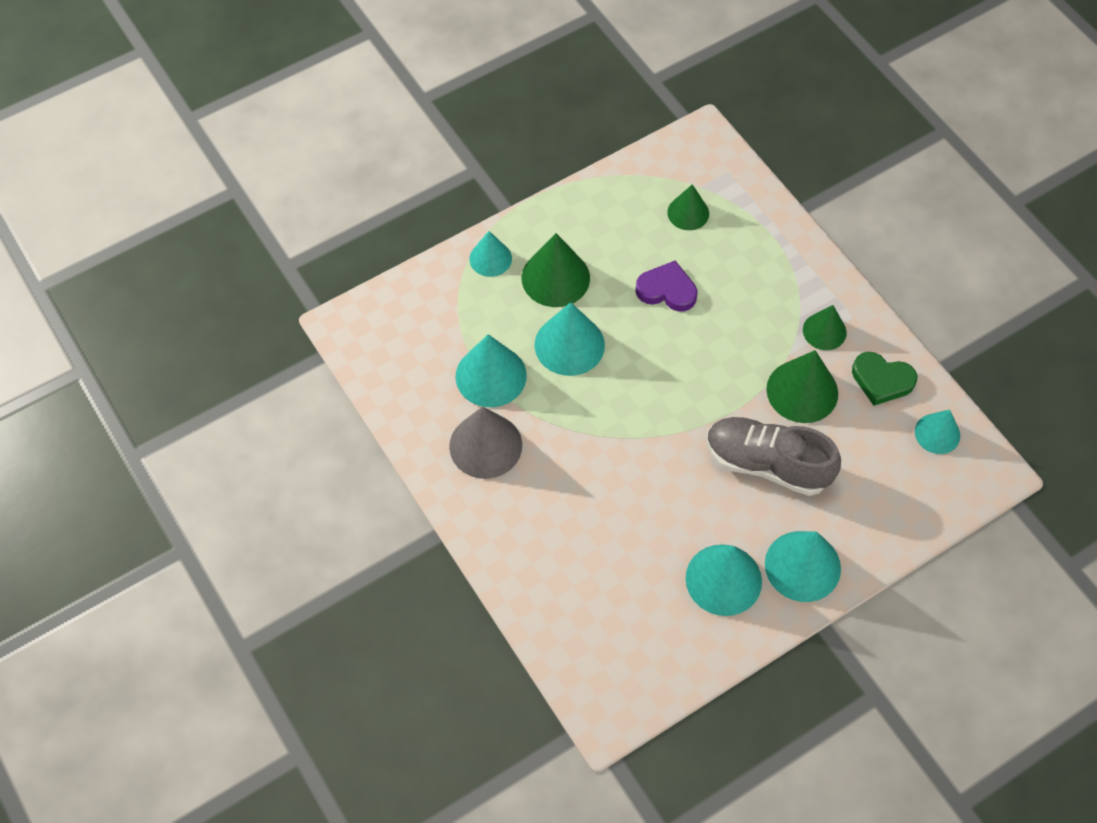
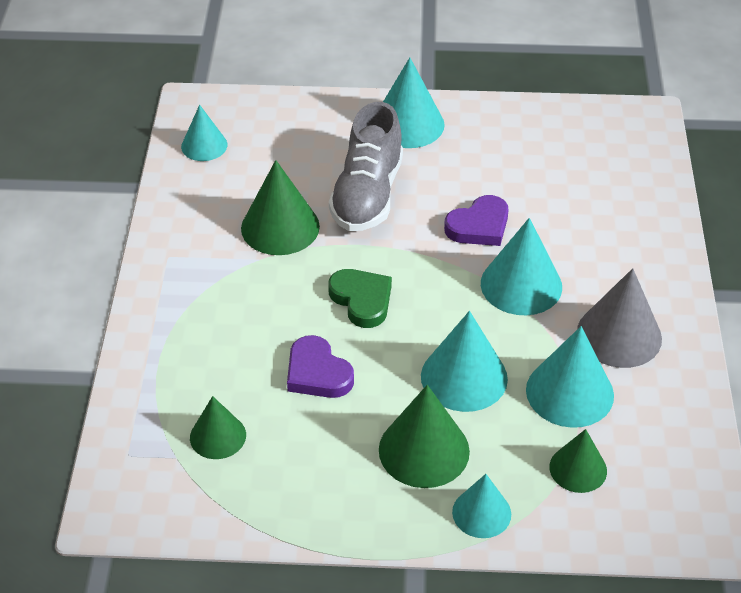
camera: 145 degrees left, 15 degrees down
turquoise cone [686,544,762,616] -> turquoise cone moved to [481,218,562,315]
grey shoe [707,417,841,496] -> grey shoe turned 45 degrees clockwise [329,102,403,231]
green cone [803,305,847,350] -> green cone moved to [549,429,607,493]
green heart [852,352,917,406] -> green heart moved to [328,269,392,328]
none -> purple heart [444,195,508,246]

